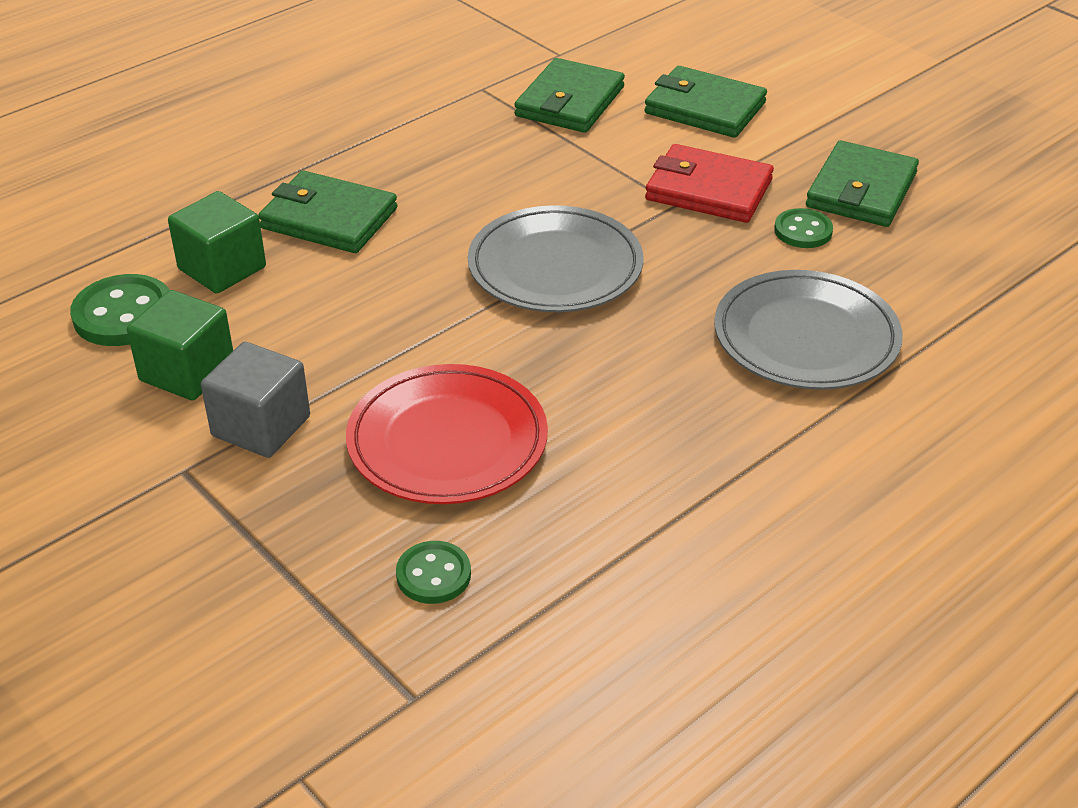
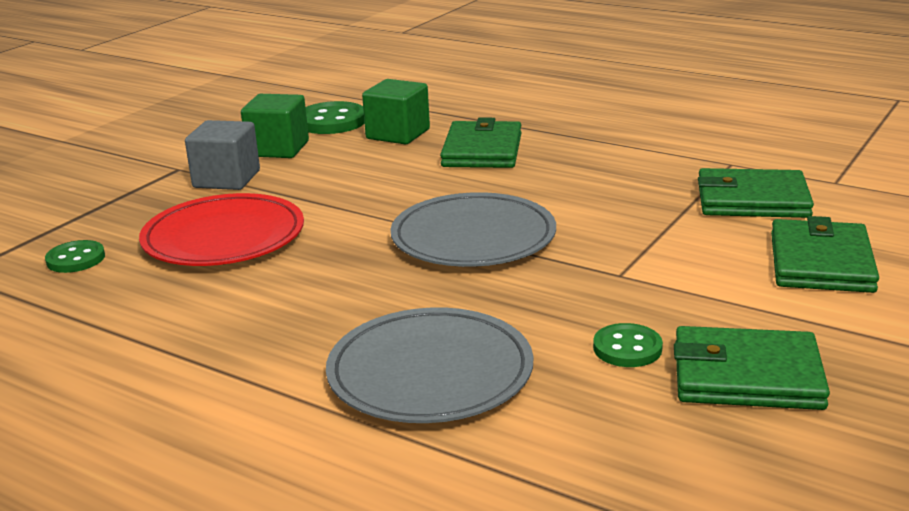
camera: 75 degrees right, 15 degrees down
red wallet [645,144,774,223] -> none

